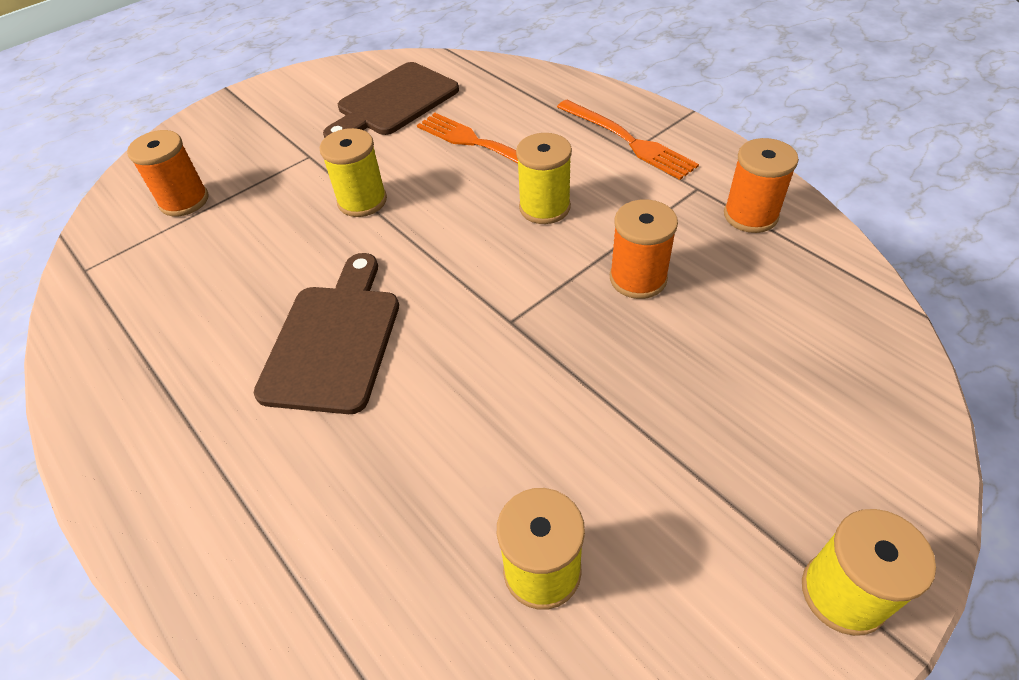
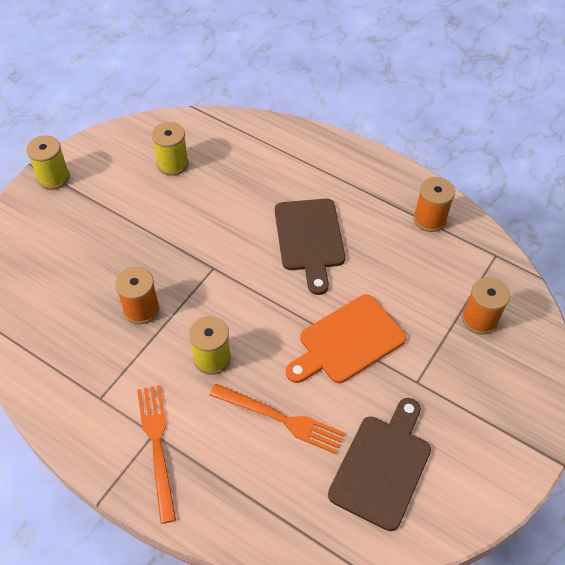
camera: 160 degrees right, 5 degrees up
yellow spool [320,128,387,217] -> orange cutting board [286,294,406,383]
orange fork [557,100,699,180] -> orange fork turned 45 degrees clockwise [137,385,176,524]
orange spool [724,138,799,233] -> orange spool moved to [414,177,455,232]

